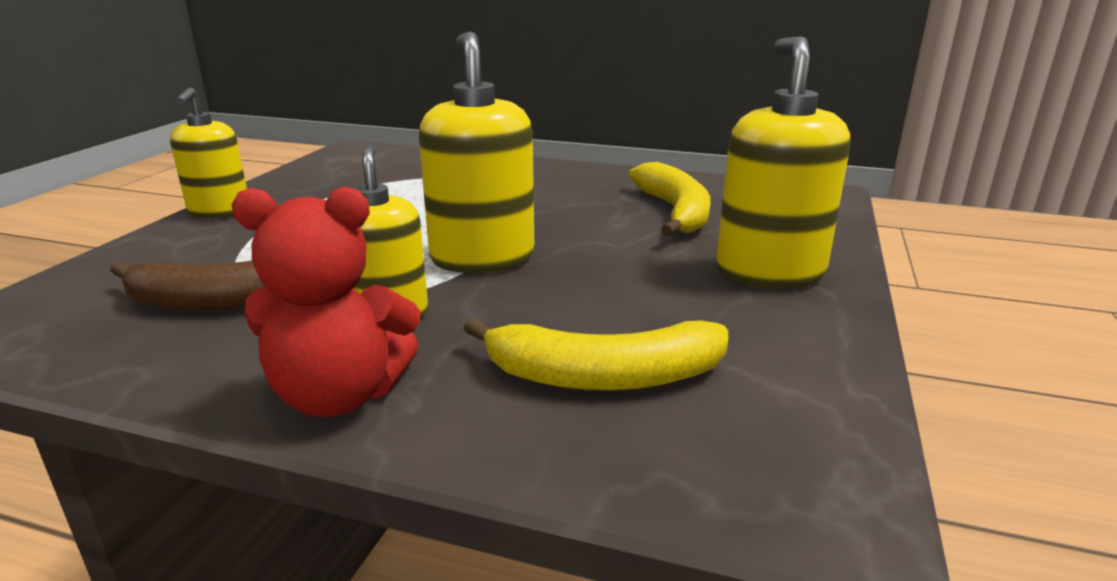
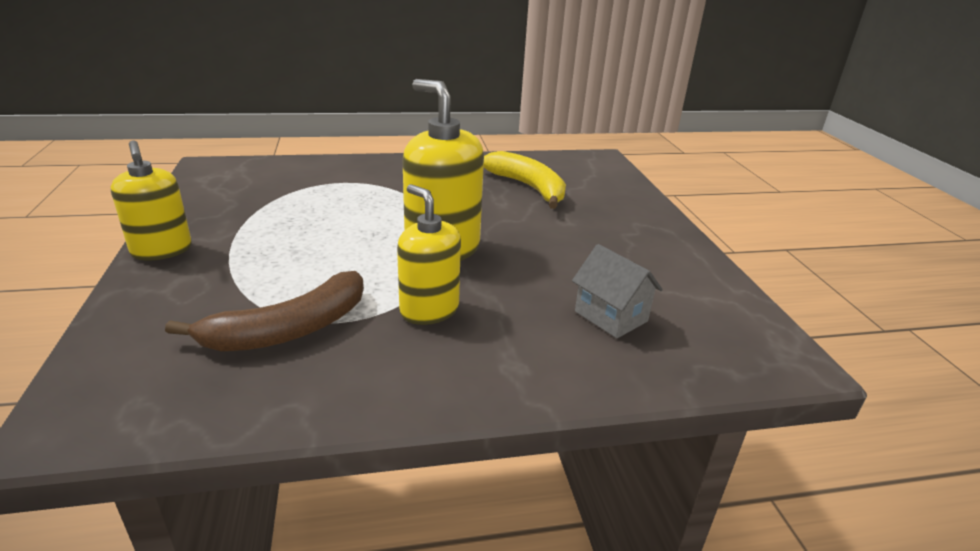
camera: 30 degrees left, 5 degrees up
red teddy bear [232,187,420,417] -> none
yellow banana [463,318,728,391] -> grey house [572,244,663,338]
yellow soap dispenser [716,36,850,289] -> none

